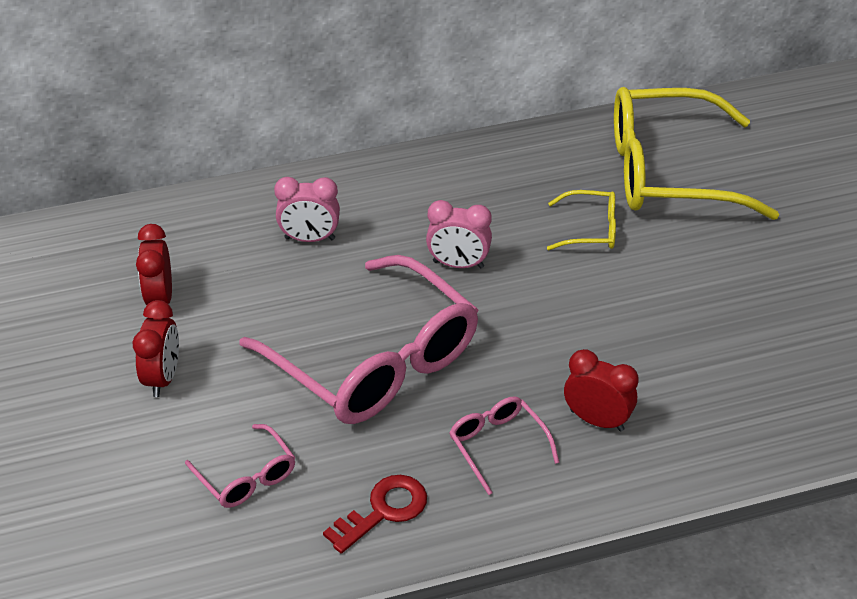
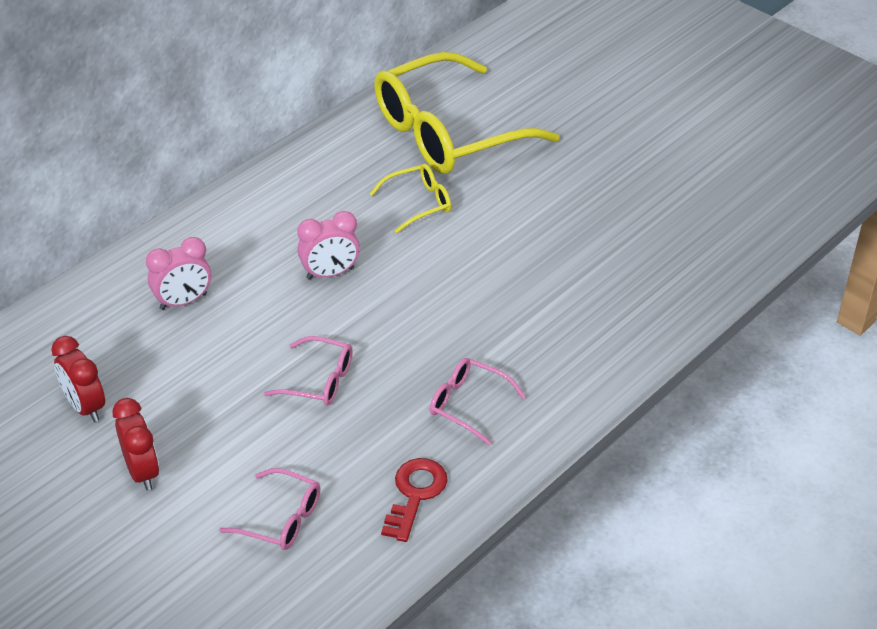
camera: 30 degrees left, 0 degrees up
pink glasses [239,255,478,424] -> pink glasses [264,336,353,406], size x0.44
red clock [564,349,639,431] -> none

